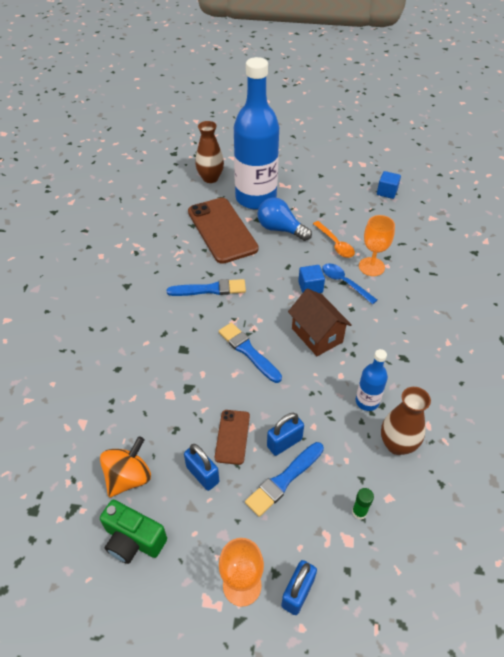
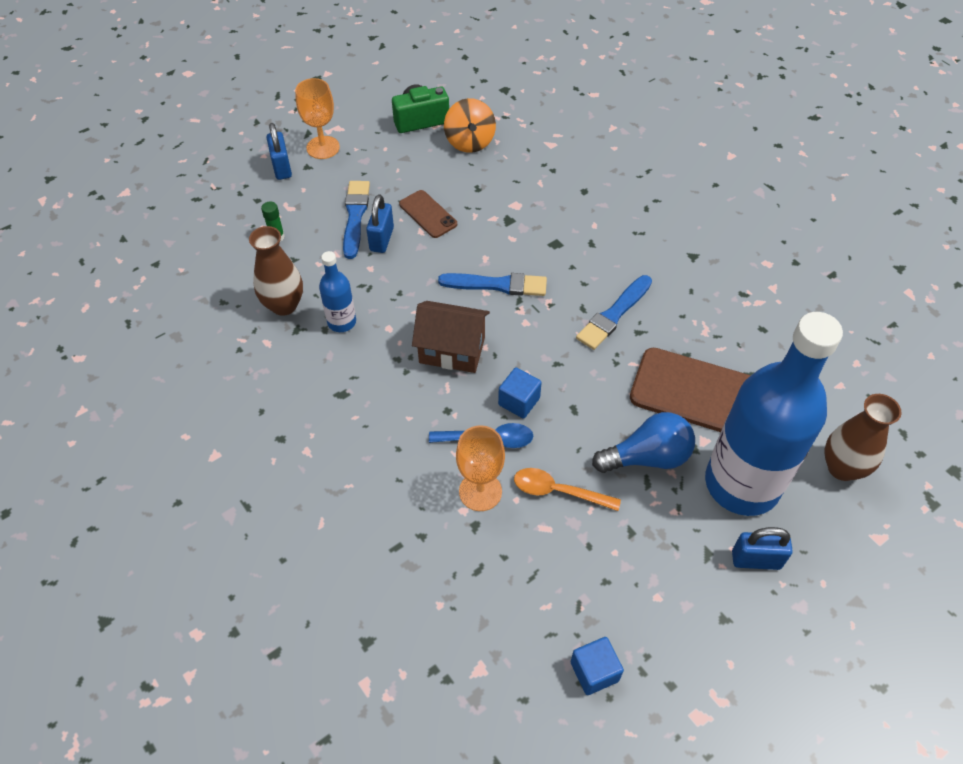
camera: 135 degrees right, 5 degrees up
blue padlock [184,444,219,491] -> blue padlock moved to [732,527,793,570]

